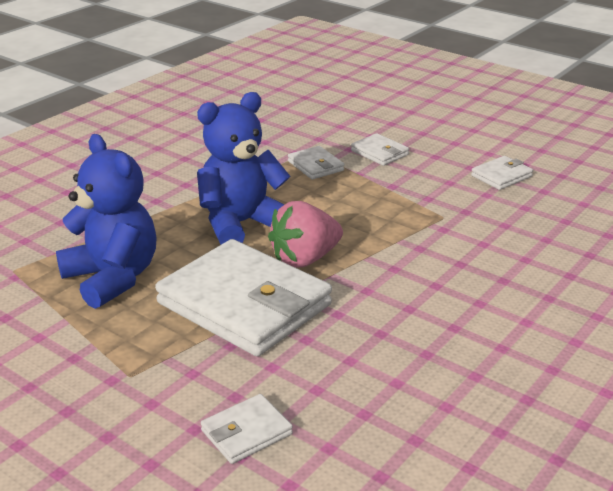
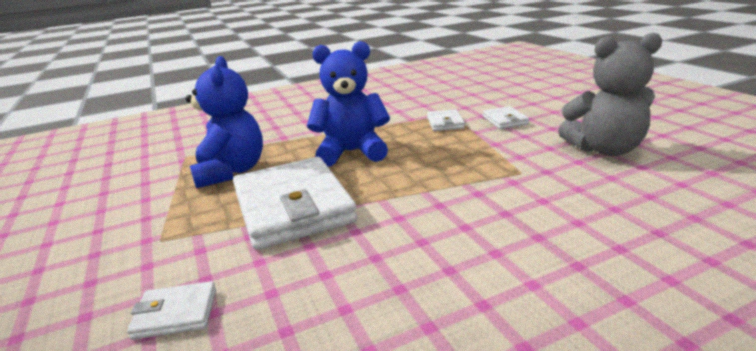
camera: 30 degrees right, 5 degrees down
pink strawberry [268,201,343,268] -> none
white wallet [471,156,533,190] -> grey teddy bear [558,33,662,156]

